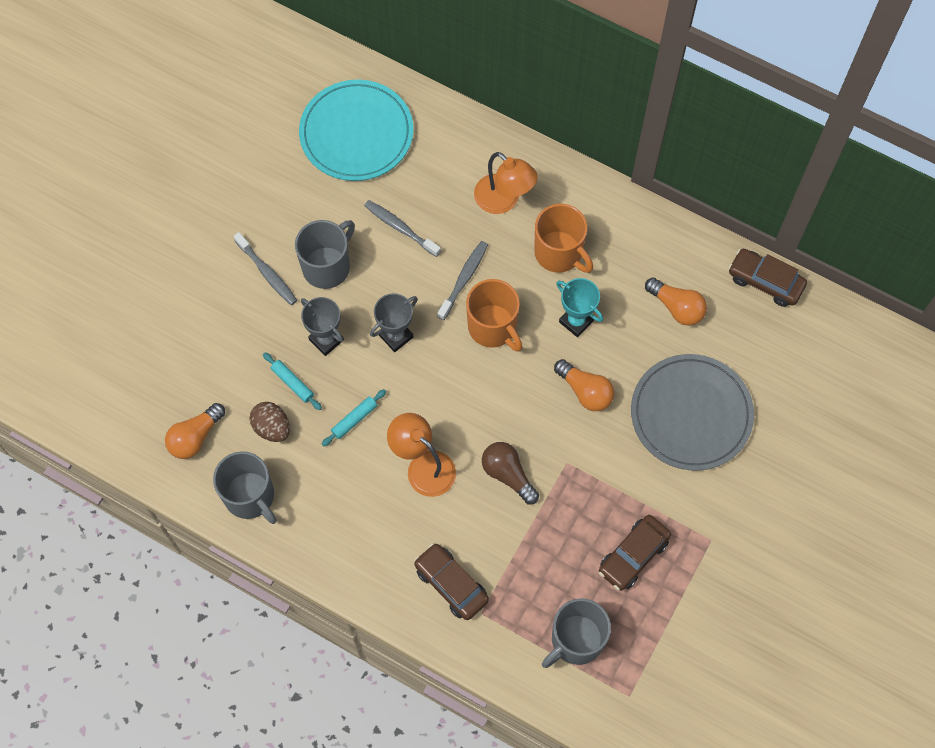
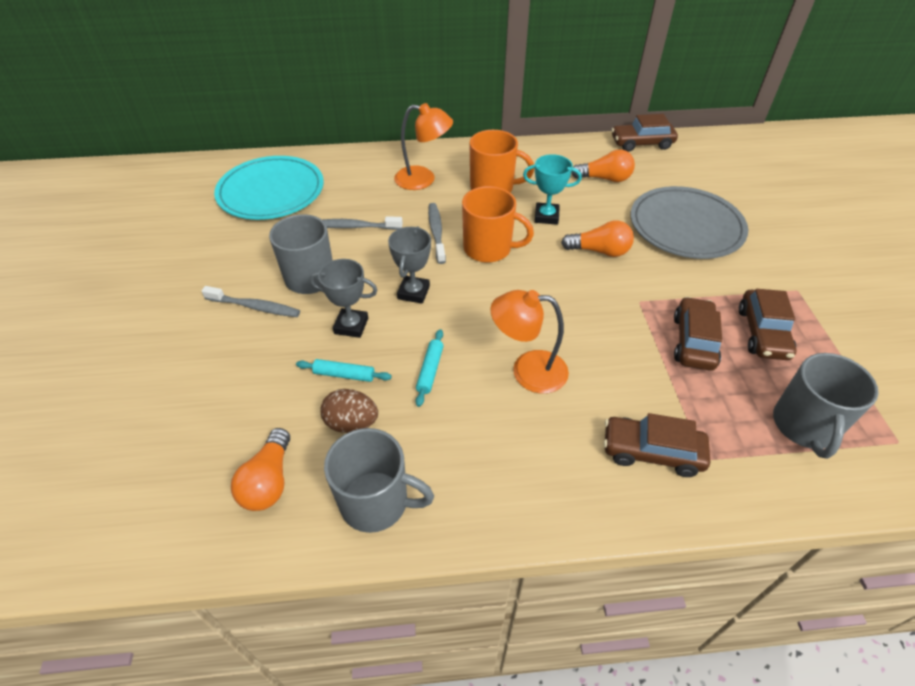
camera: 35 degrees left, 20 degrees down
brown light bulb [482,442,539,504] -> none
none -> brown car [674,297,722,371]

